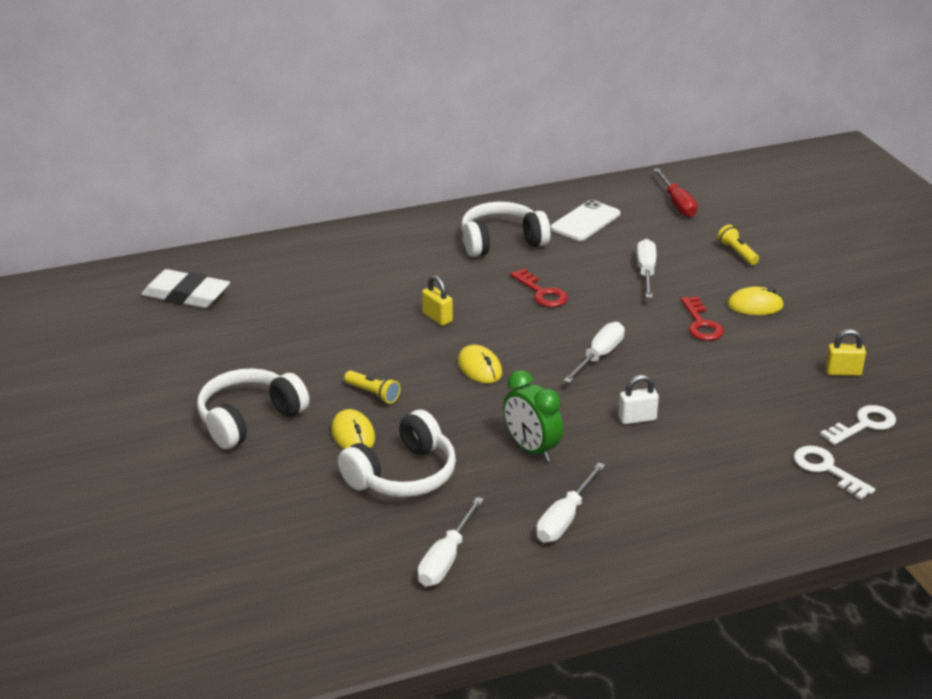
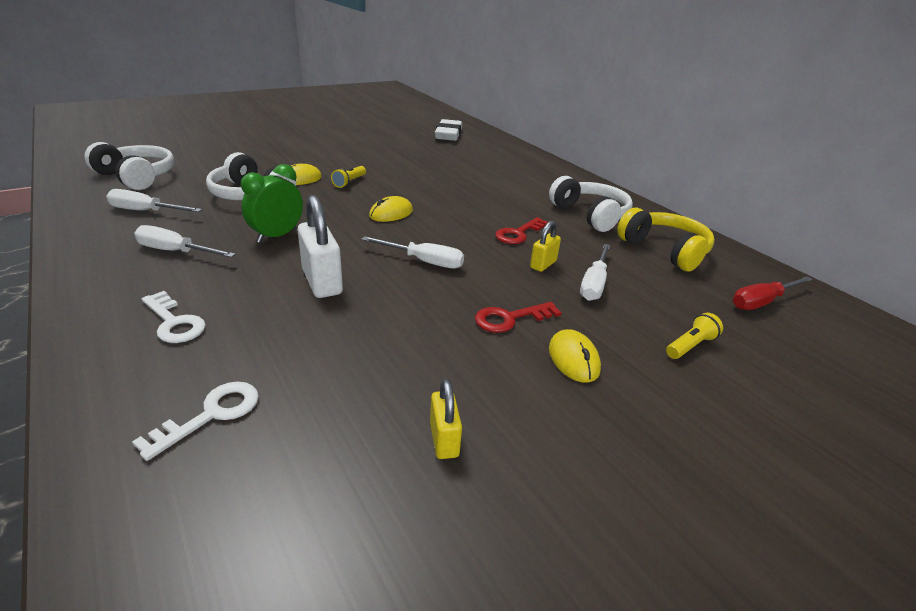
camera: 75 degrees right, 0 degrees up
white headphones [197,368,309,449] -> white headphones moved to [84,142,175,190]
yellow padlock [422,275,453,326] -> yellow padlock moved to [530,221,561,272]
white phone [550,200,620,241] -> yellow headphones [617,208,715,272]
white padlock [618,375,659,424] -> white padlock [298,195,343,298], size x1.73
white screwdriver [636,239,656,298] -> white screwdriver turned 120 degrees clockwise [580,244,610,301]
white key [820,405,896,445] -> white key moved to [142,291,206,343]

